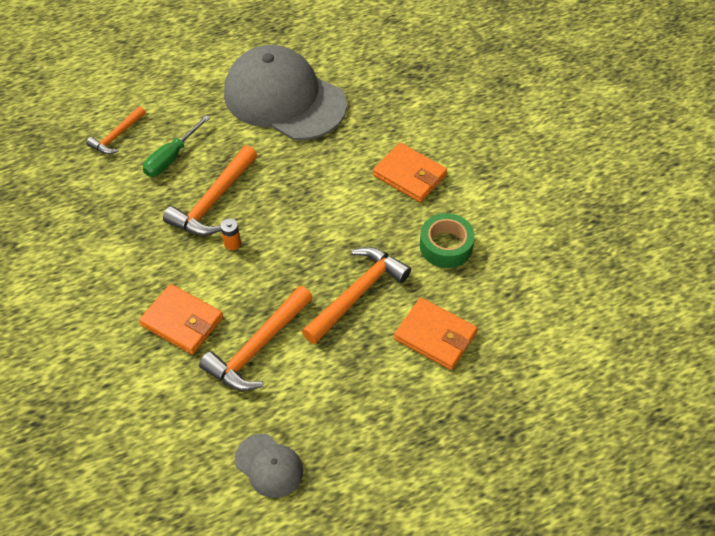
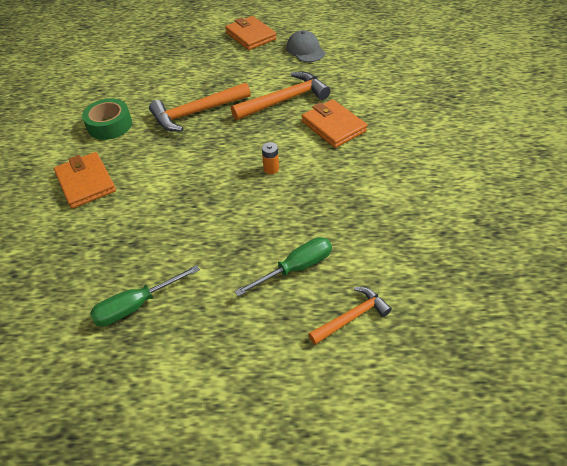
camera: 155 degrees left, 5 degrees down
orange hammer [163,145,257,236] -> none
grey cap [224,45,347,140] -> green screwdriver [90,265,200,327]
orange wallet [394,298,478,370] -> orange wallet moved to [225,16,277,50]

